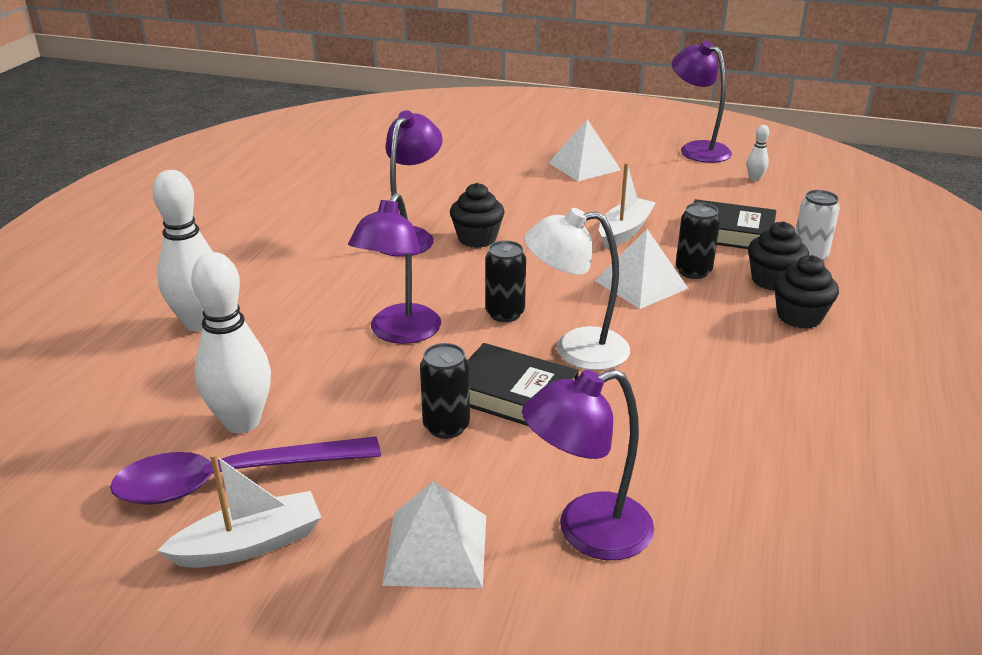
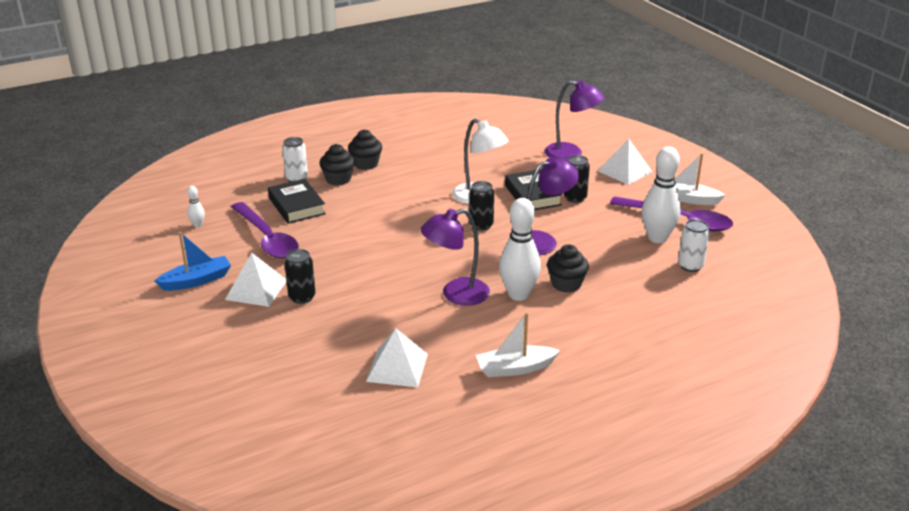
camera: 135 degrees left, 0 degrees up
white bowling pin [152,170,213,331] -> white bowling pin moved to [499,198,541,301]
black cupcake [450,183,505,248] -> black cupcake moved to [547,244,589,293]
white pyramid [595,229,689,309] -> white pyramid moved to [366,328,428,387]
white boat [599,163,656,249] -> white boat moved to [476,312,560,377]
purple lamp [672,41,732,163] -> none
black can [676,203,720,279] -> black can moved to [284,249,316,304]
none -> blue boat [154,232,231,291]
none -> purple spoon [231,202,299,258]
none -> white can [678,219,710,272]

